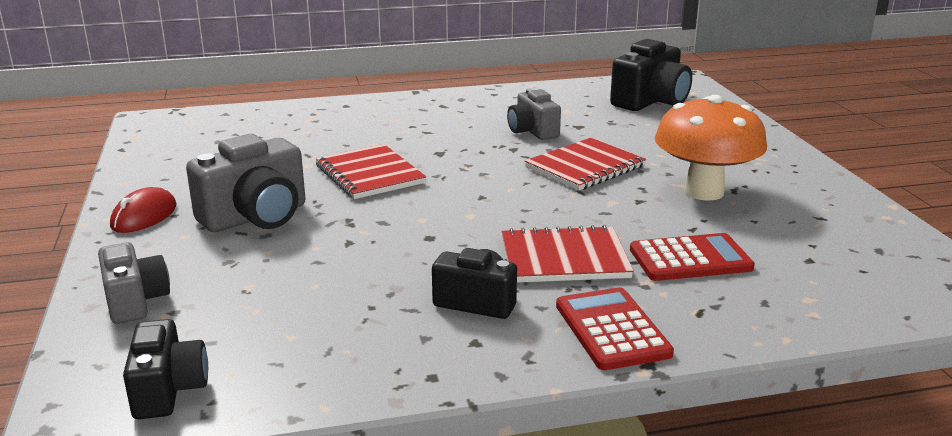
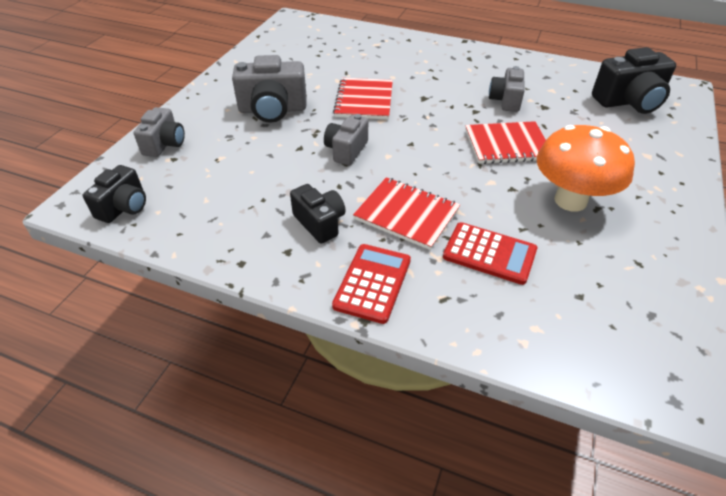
camera: 35 degrees right, 20 degrees up
red mouse [110,187,176,233] -> none
none -> grey camera [324,114,368,166]

